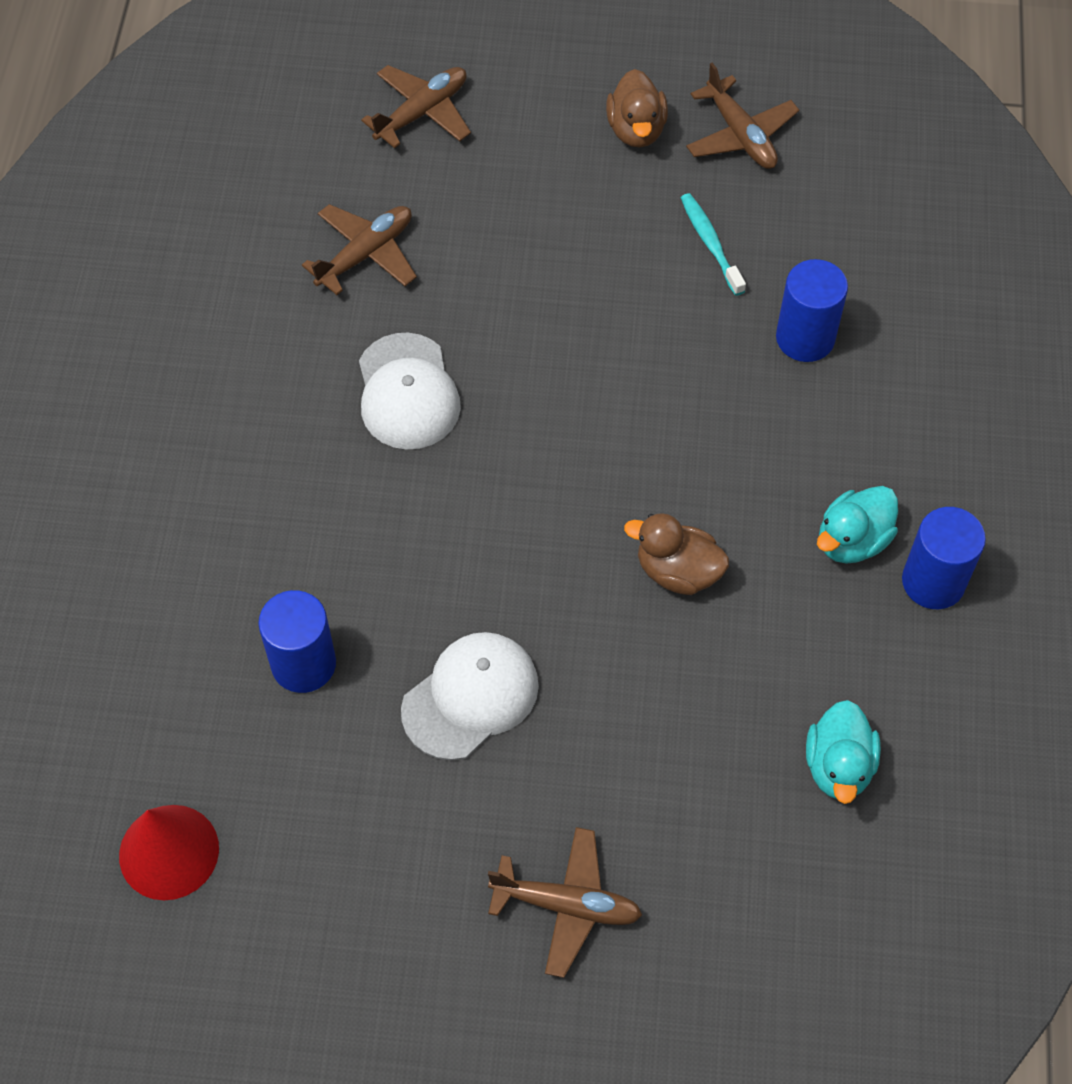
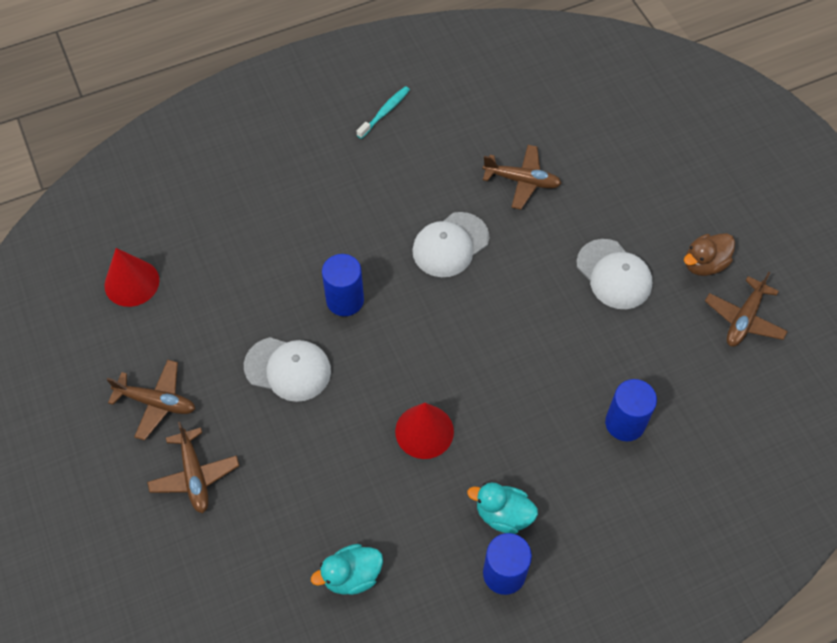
camera: 60 degrees right, 0 degrees up
blue cylinder [258,590,336,693] -> blue cylinder moved to [322,254,364,316]
brown plane [361,65,471,148] -> brown plane moved to [106,360,195,440]
brown duck [624,513,729,595] -> red cone [395,403,454,459]
turquoise toothbrush [681,193,746,296] -> turquoise toothbrush moved to [357,86,410,139]
none -> white cap [577,239,652,309]

